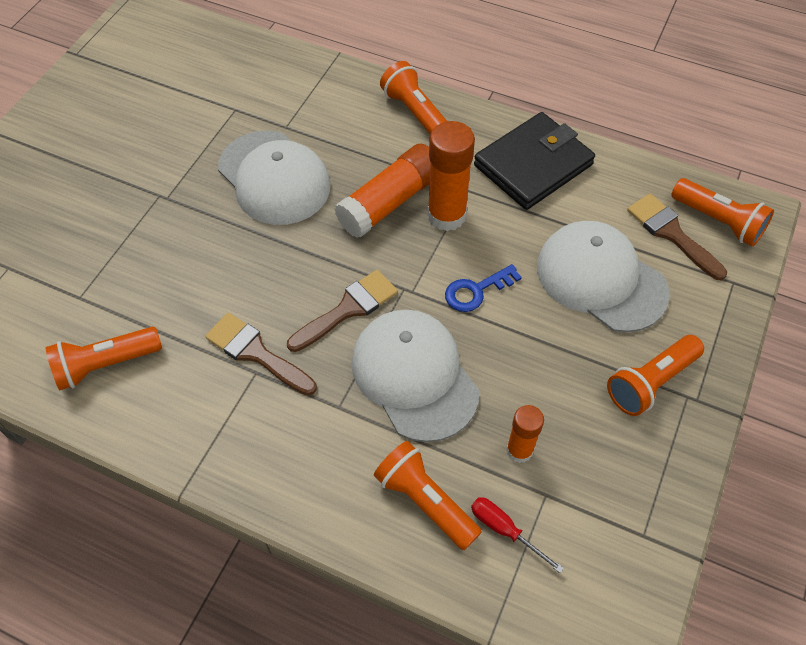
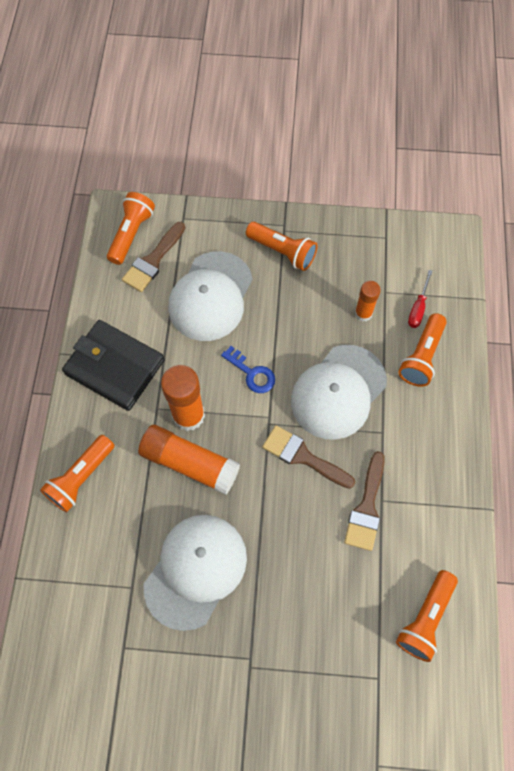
camera: 110 degrees left, 10 degrees up
orange flashlight [46,327,162,391] -> orange flashlight turned 75 degrees clockwise [396,570,458,662]

